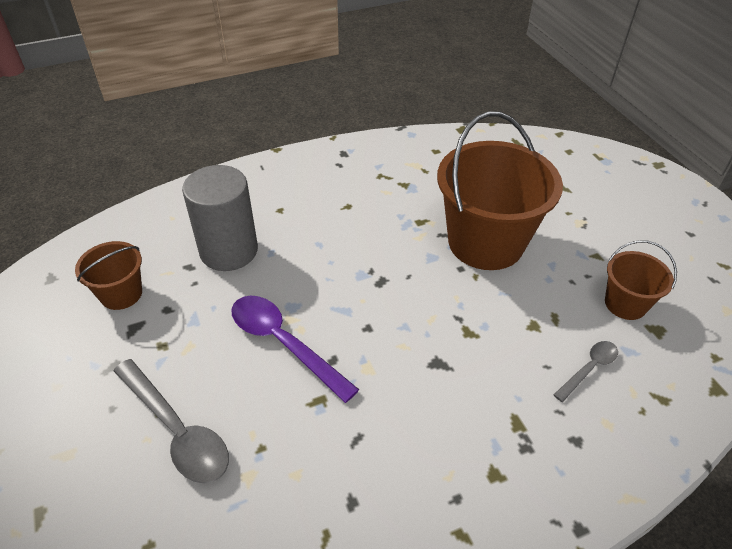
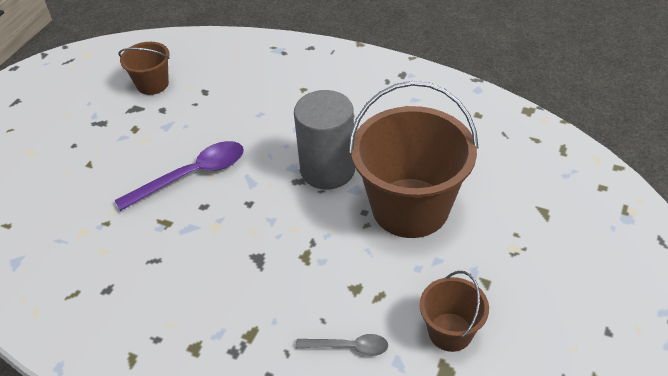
camera: 50 degrees right, 0 degrees up
grey spoon [113,359,229,483] -> none
grey cylinder [182,165,258,271] -> grey cylinder moved to [294,90,355,189]
purple spoon [231,296,359,403] -> purple spoon turned 60 degrees clockwise [114,141,244,211]

